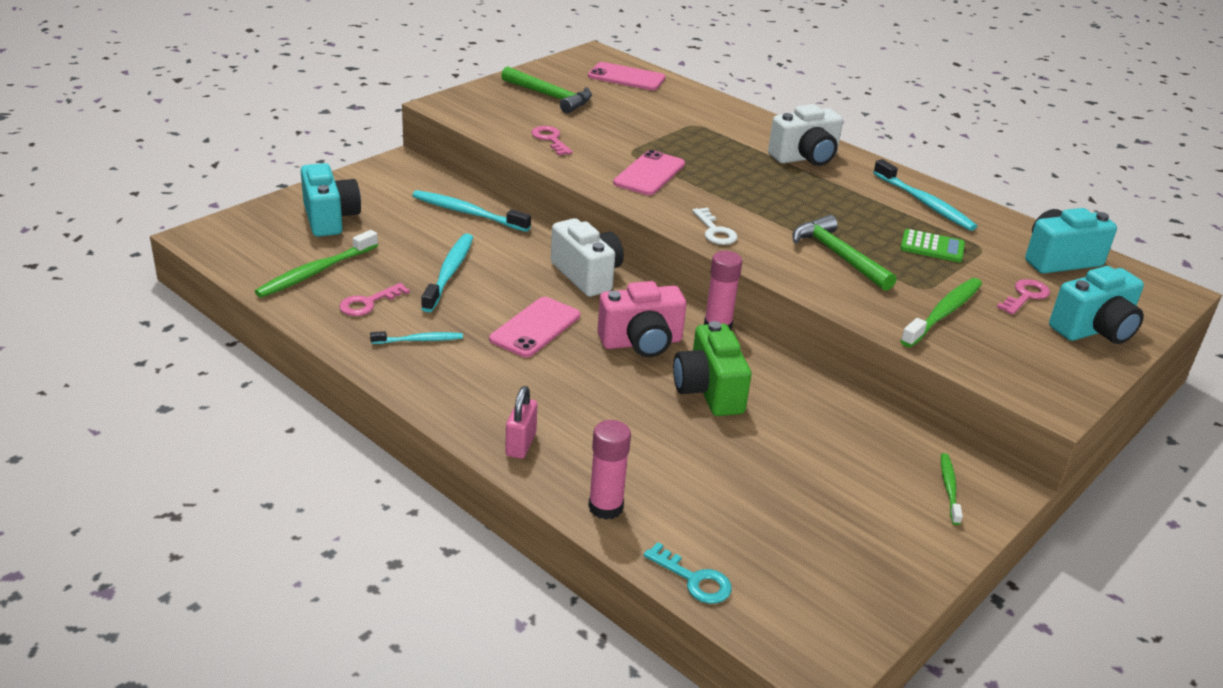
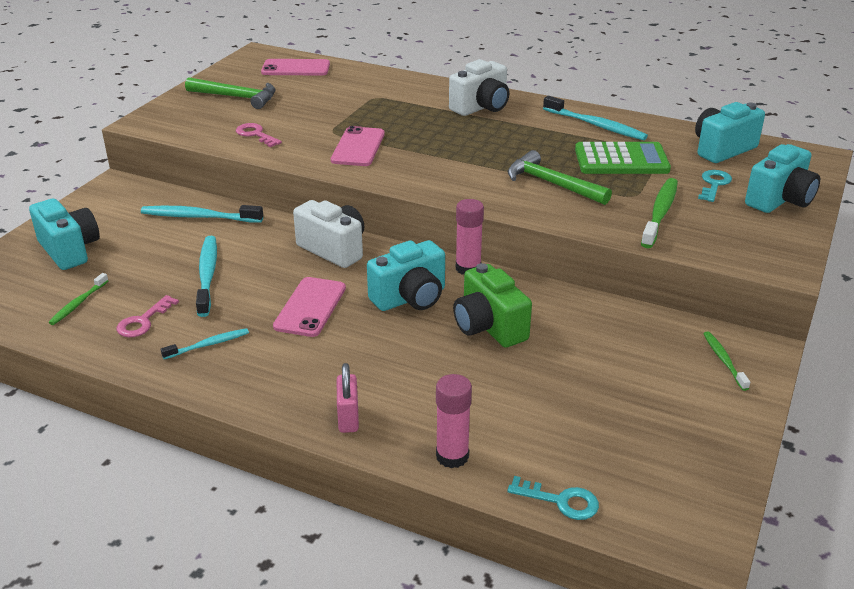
camera: 15 degrees left, 0 degrees up
green toothbrush [255,230,378,298] -> green toothbrush [48,273,109,325], size x0.59
pink camera [597,281,686,357] -> turquoise camera [367,240,445,311]
white key [692,207,738,245] -> none
green calculator [900,229,965,262] -> green calculator [575,142,671,174], size x1.66
pink key [997,279,1050,315] -> turquoise key [698,170,732,202]

